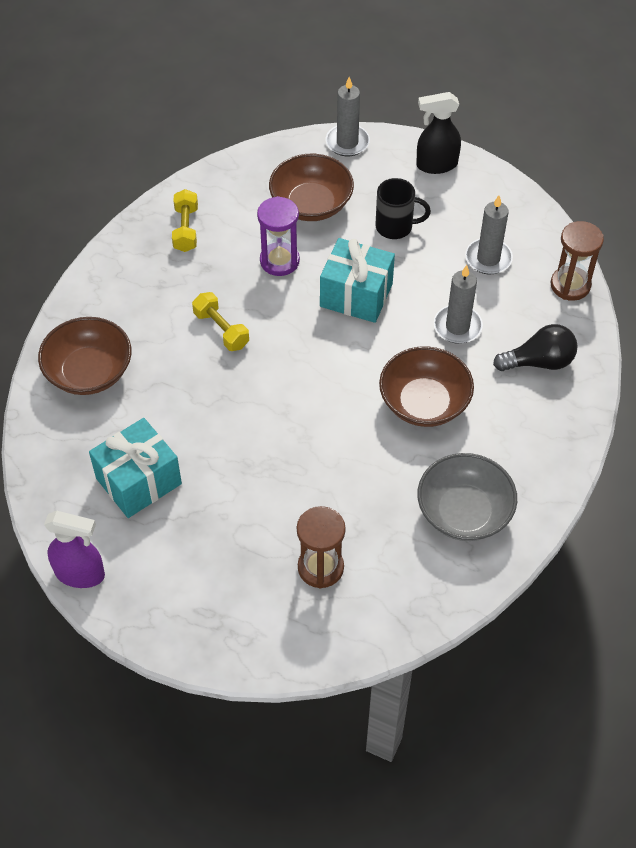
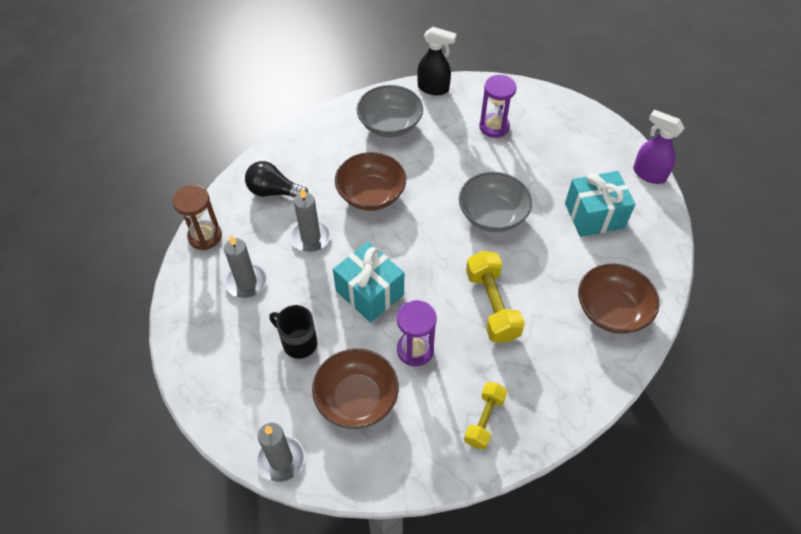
camera: 155 degrees left, 0 degrees up
yellow dumbbell [192,292,249,351] -> yellow dumbbell [466,251,525,343], size x1.54
brown hourglass [297,506,346,589] -> purple hourglass [479,75,517,138]
black spray bottle [416,92,461,174] -> black spray bottle moved to [417,27,457,95]
none -> grey bowl [459,172,532,232]

